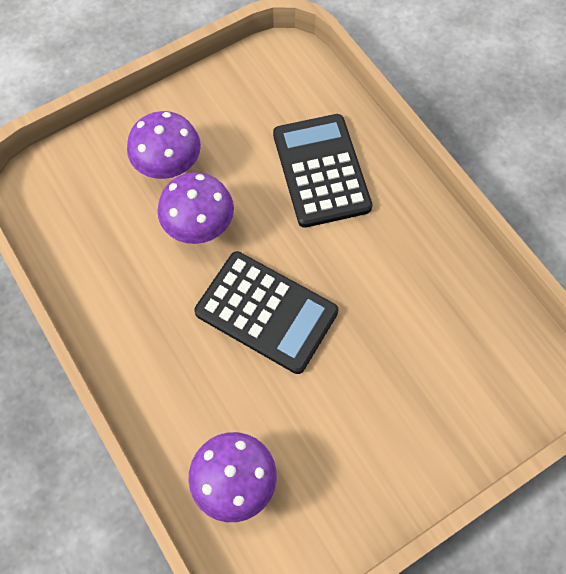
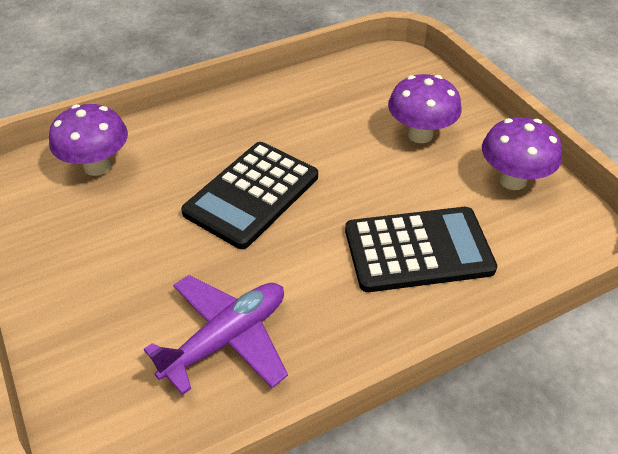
camera: 95 degrees right, 20 degrees down
purple mushroom [157,172,234,244] -> purple mushroom moved to [482,117,562,190]
none -> purple plane [144,275,288,395]

